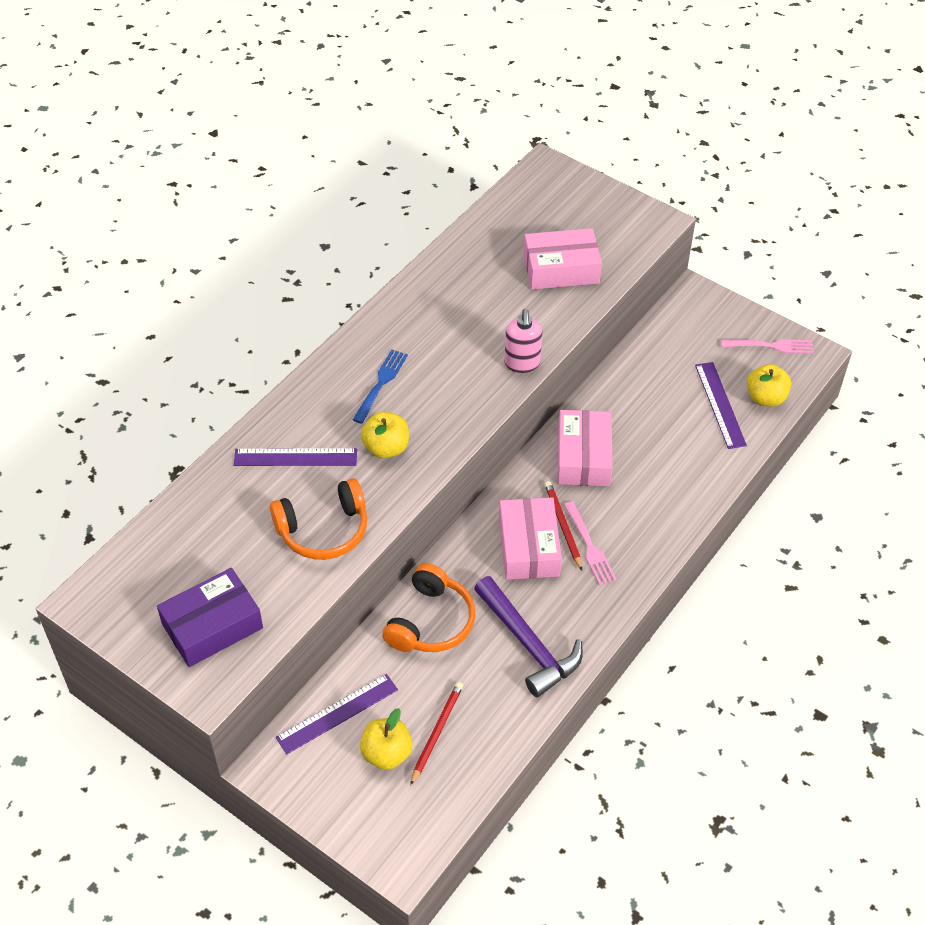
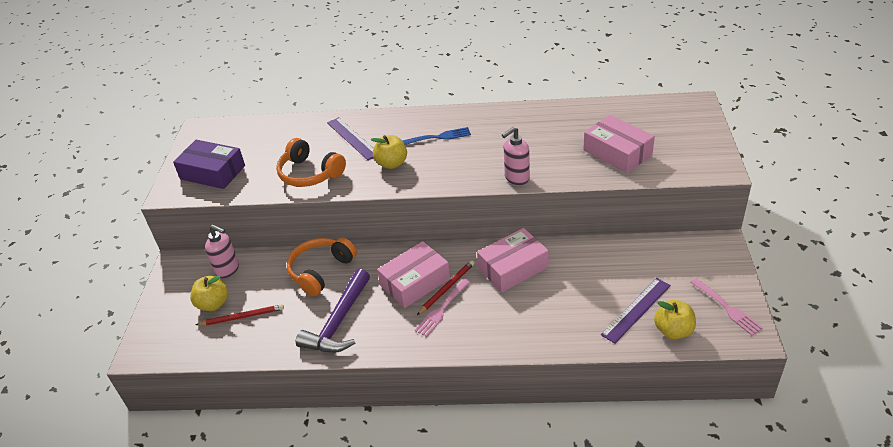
camera: 60 degrees right, 10 degrees down
purple ruler [276,674,398,754] -> pink soap dispenser [205,225,239,278]
orange headphones [382,563,475,652] -> orange headphones turned 135 degrees clockwise [287,238,357,296]

